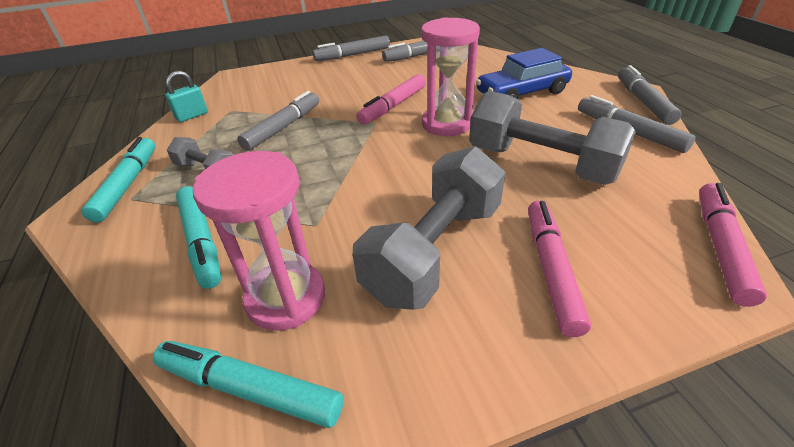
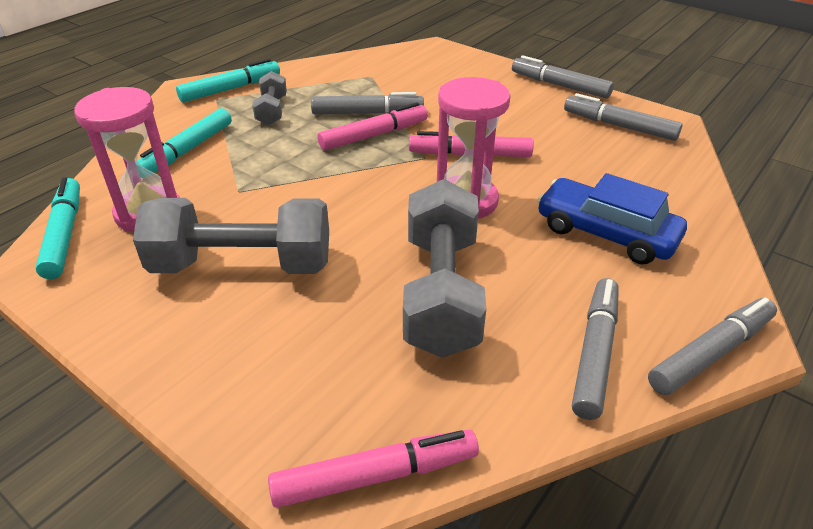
camera: 55 degrees right, 0 degrees up
turquoise padlock [165,71,208,122] -> none
pink marker [528,200,591,337] -> pink marker moved to [318,102,428,151]

